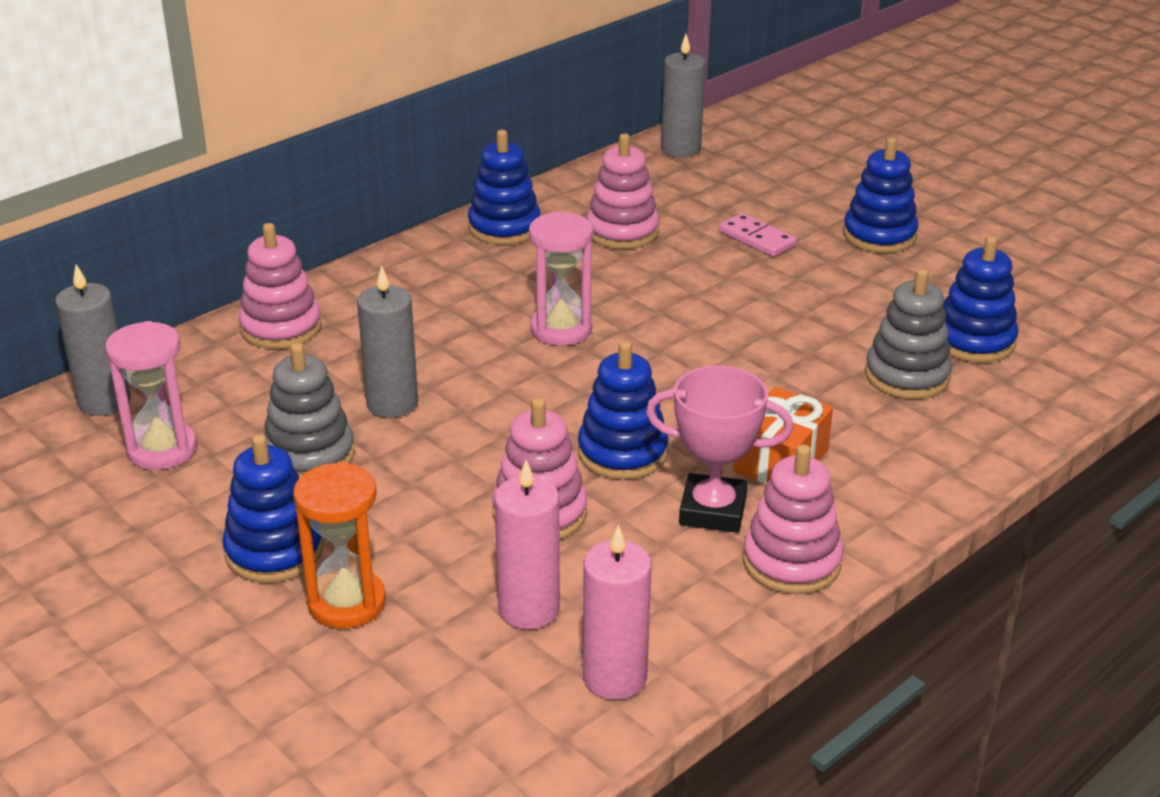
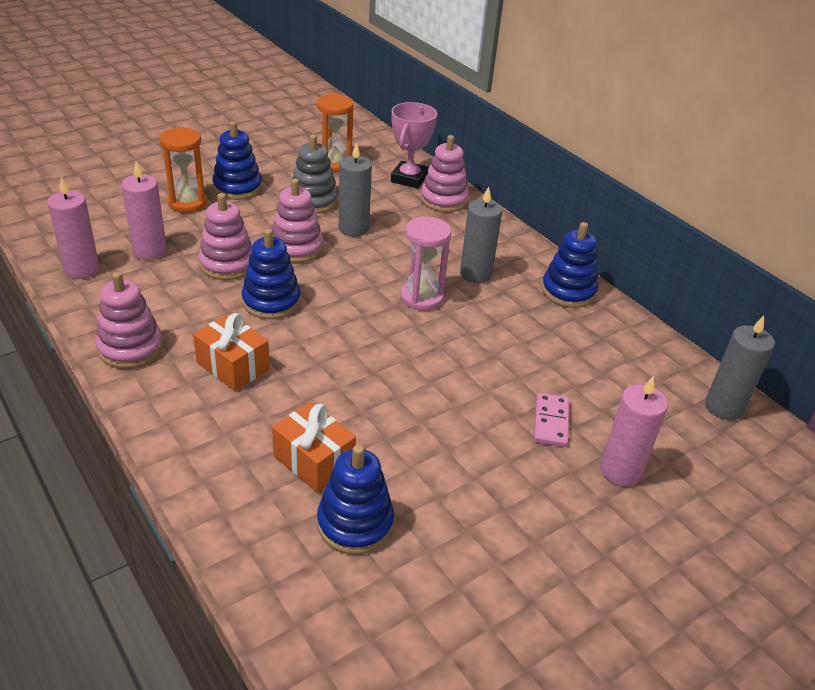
camera: 95 degrees right, 5 degrees up
grey candle [55,264,131,416] -> grey candle moved to [460,186,502,283]
pink hourglass [105,321,197,470] -> orange hourglass [317,94,354,172]
pink stacking toy [586,134,659,249] -> pink stacking toy moved to [272,178,323,263]
pink trophy [646,365,793,533] -> pink trophy moved to [391,102,437,188]
pink domino [719,213,797,257] -> pink domino turned 45 degrees counterclockwise [534,393,569,447]
blue stacking toy [843,137,919,253] -> none
grey stacking toy [865,268,952,399] -> orange gift [272,402,356,493]
none -> pink candle [600,376,668,486]

